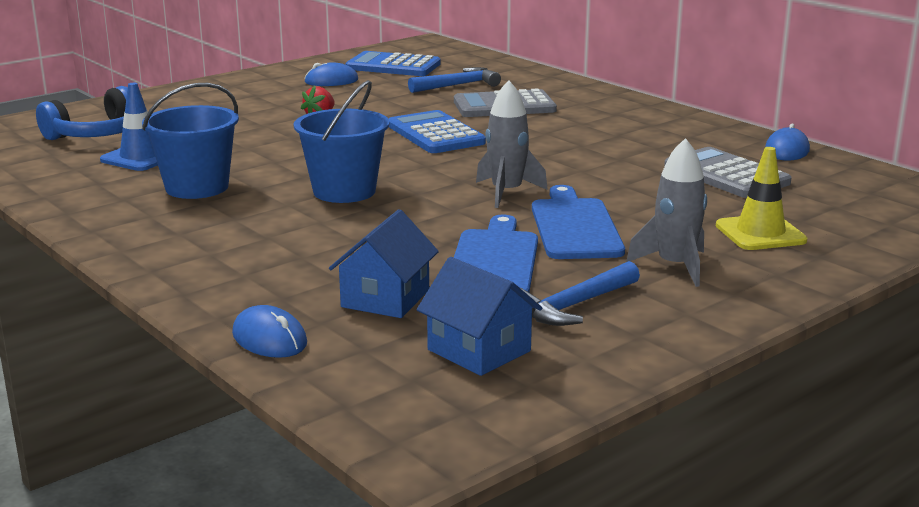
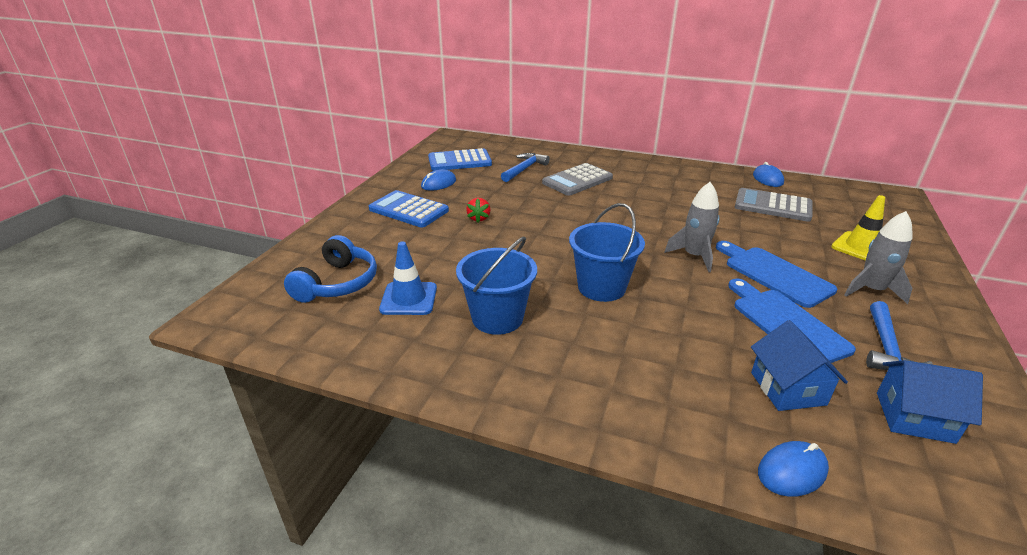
camera: 30 degrees left, 10 degrees up
blue mouse [232,305,307,358] -> blue mouse turned 45 degrees counterclockwise [758,441,829,497]
blue calculator [389,110,486,153] -> blue calculator moved to [369,190,449,227]

